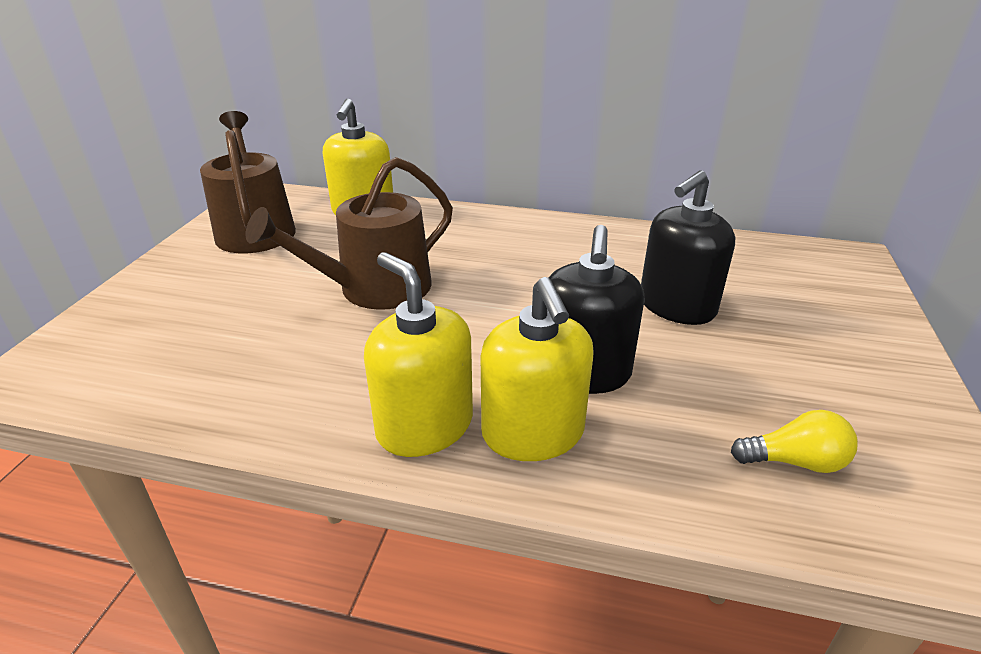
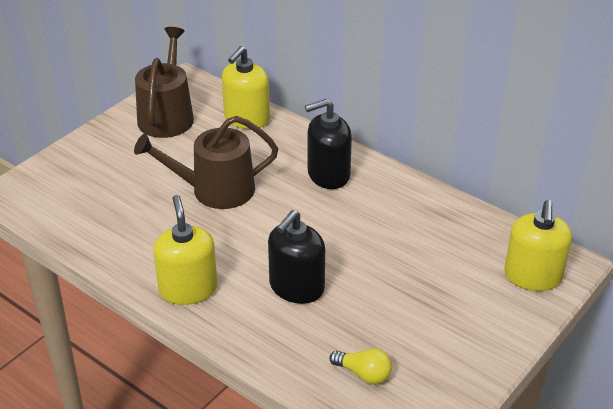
camera: 25 degrees right, 5 degrees up
yellow soap dispenser [481,277,593,461] -> yellow soap dispenser moved to [504,200,572,291]
black soap dispenser [641,170,735,325] -> black soap dispenser moved to [305,99,352,189]

